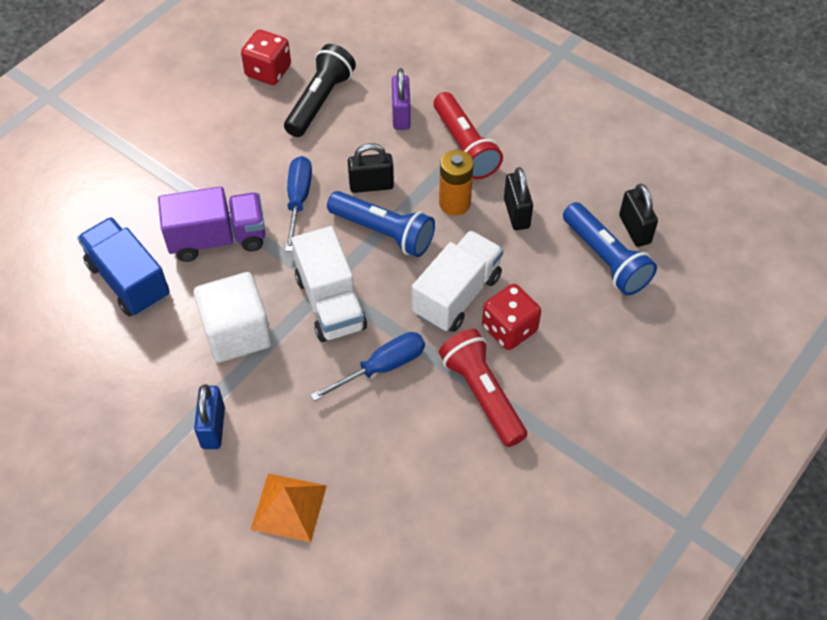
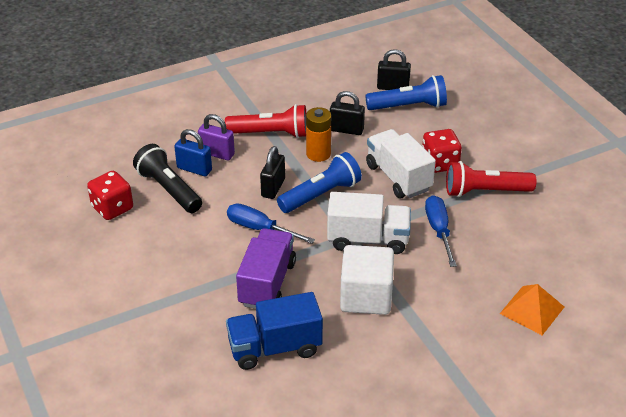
camera: 65 degrees left, 15 degrees down
blue padlock [194,384,225,449] -> blue padlock moved to [174,129,212,176]

